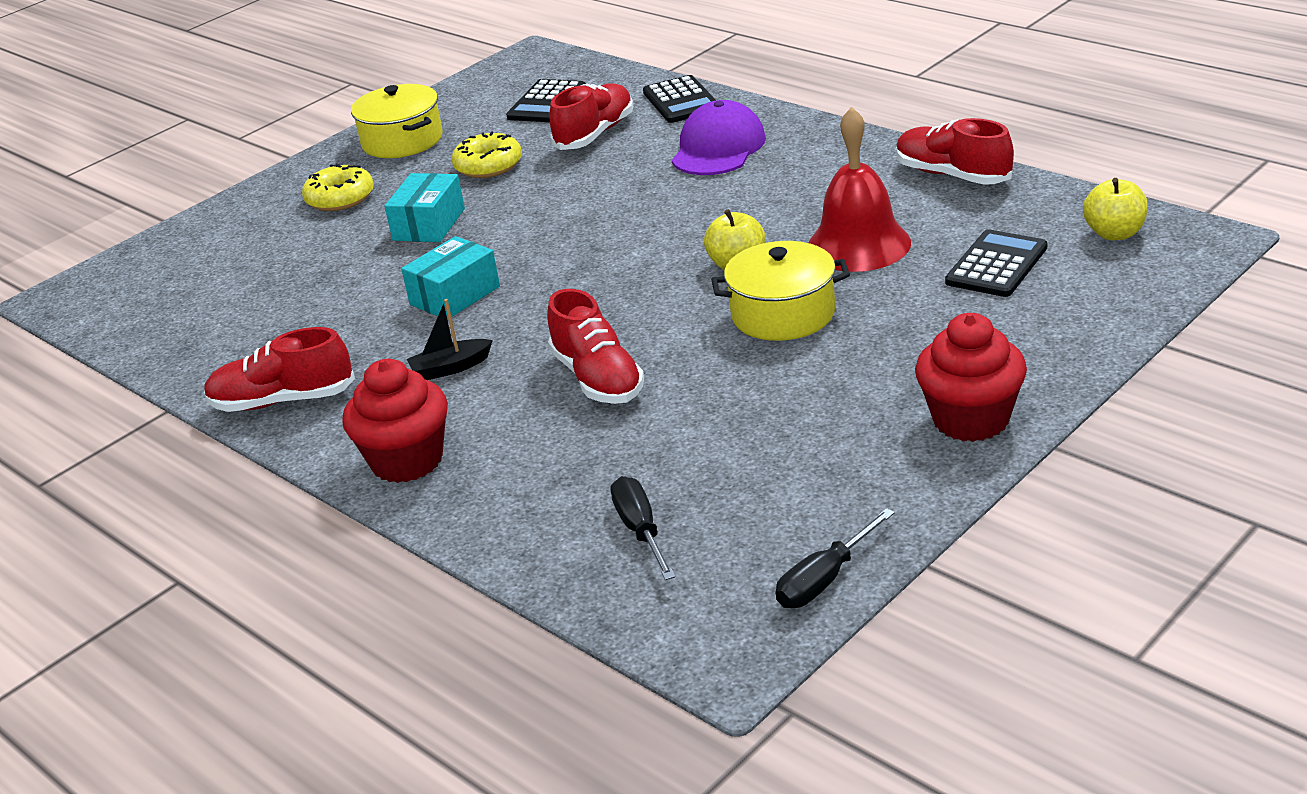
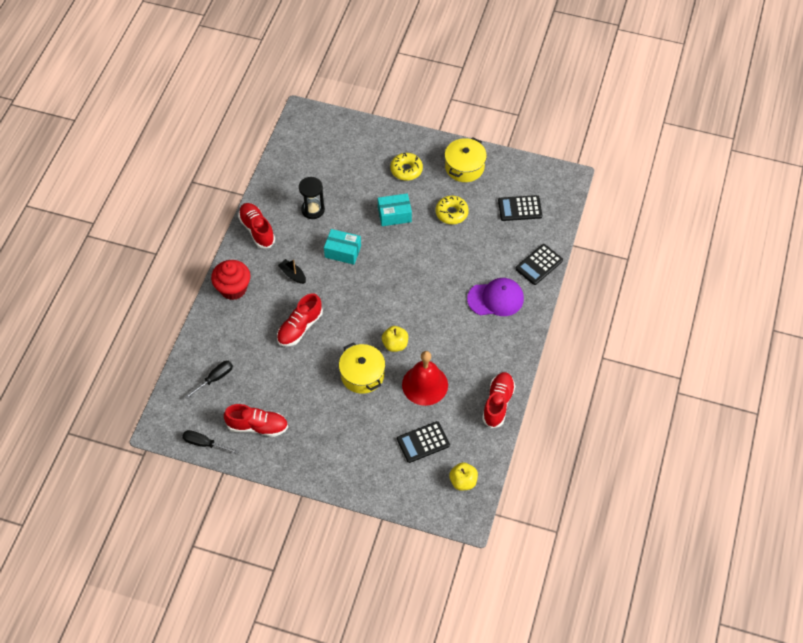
camera: 60 degrees right, 25 degrees up
red shoe [550,83,633,150] -> red shoe moved to [224,404,288,437]
red cupcake [915,313,1027,442] -> none
black calculator [945,229,1047,297] -> black calculator turned 150 degrees clockwise [397,421,450,463]
none -> black hourglass [299,177,325,219]

